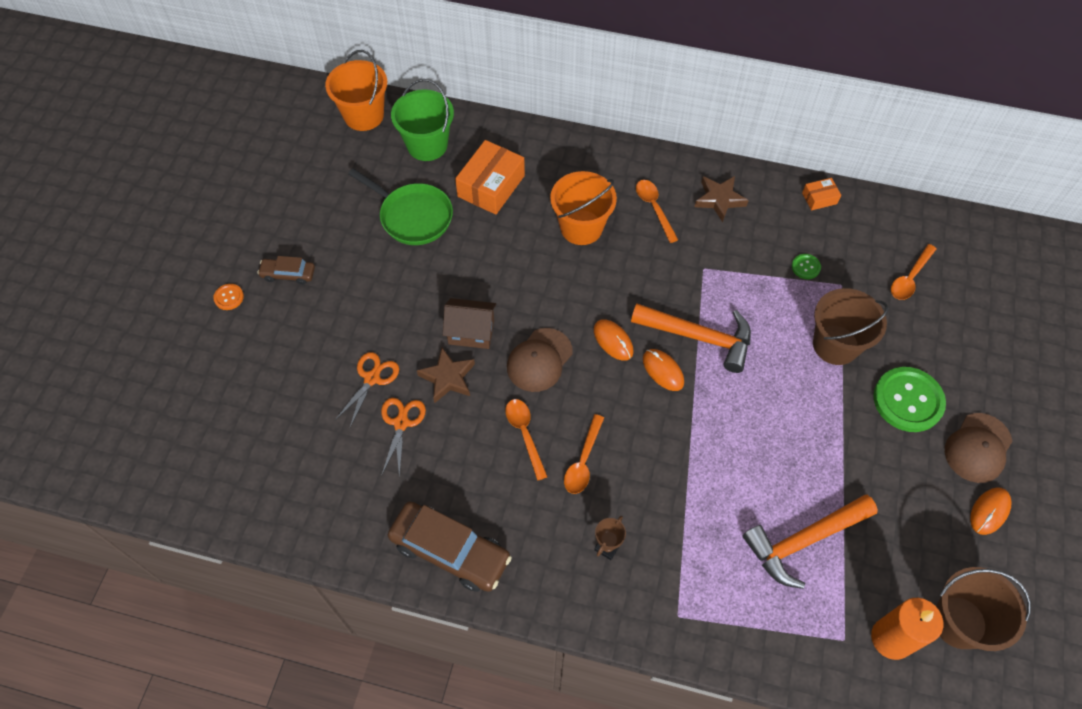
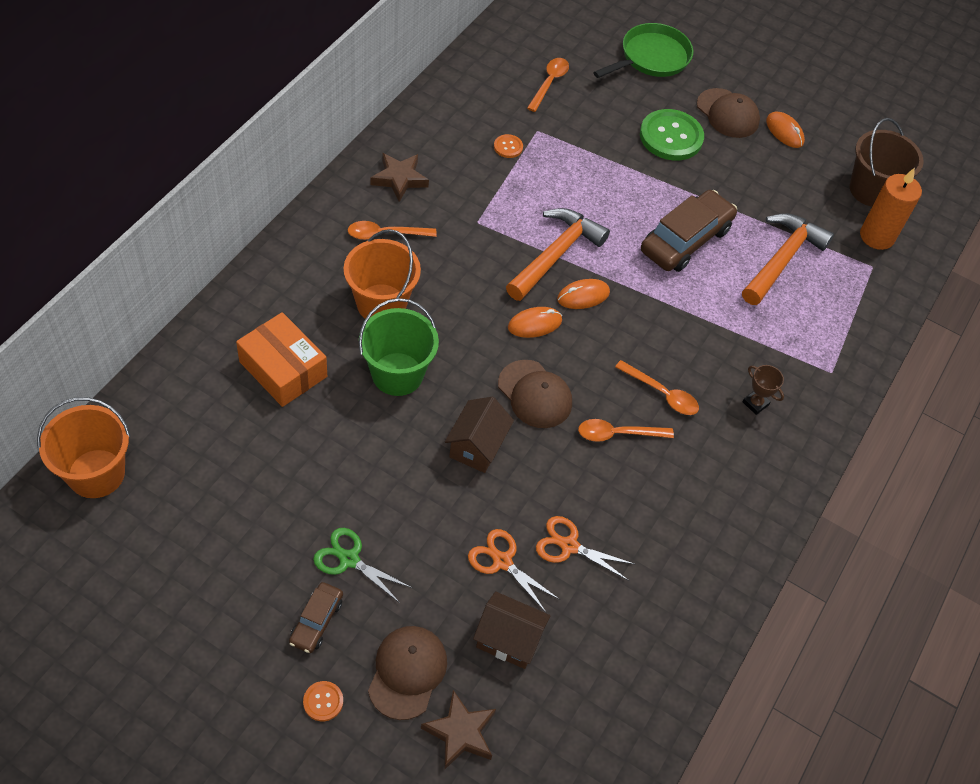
camera: 80 degrees left, 5 degrees down
green pan [348,168,453,245] -> green pan moved to [593,23,693,78]
brown car [388,502,512,592] -> brown car moved to [641,190,737,272]
green bucket [391,79,454,161] -> green bucket moved to [359,298,439,396]
brown star [417,348,475,404] -> brown star moved to [421,690,496,770]
orange hammer [743,495,878,589] -> orange hammer turned 135 degrees counterclockwise [742,213,834,305]
green button [792,254,821,279] -> orange button [494,134,523,158]
orange box [802,178,841,210] -> none
brown bucket [813,288,888,365] -> none
orange spoon [891,244,937,300] -> orange spoon turned 120 degrees counterclockwise [527,58,569,112]
none -> green scissors [313,528,412,603]
none -> brown cap [368,626,447,720]
none -> brown house [473,591,551,669]

